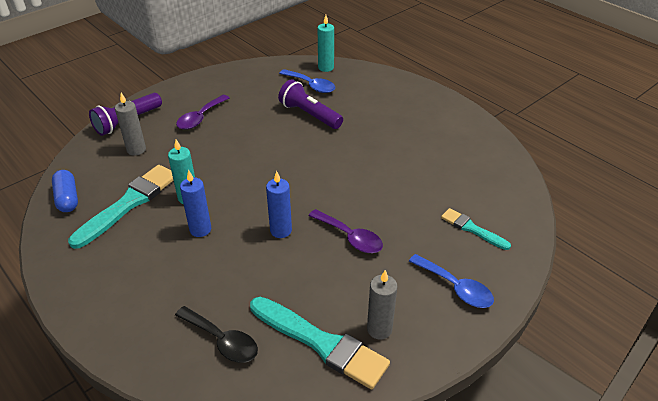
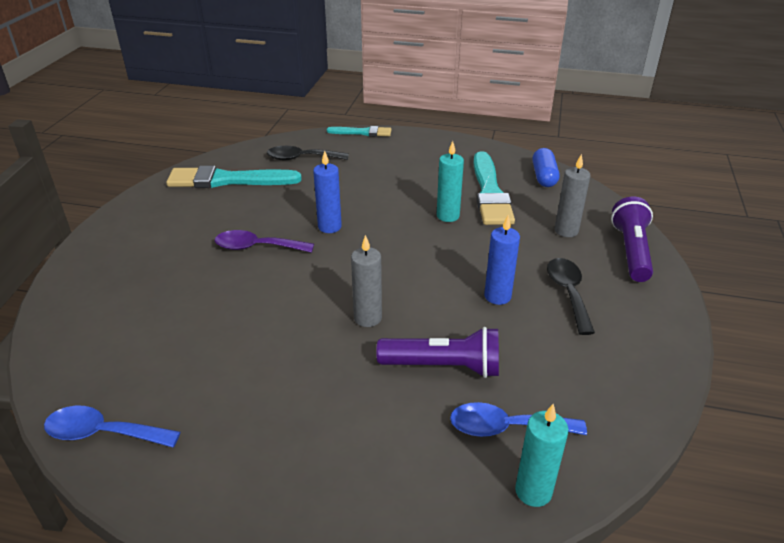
camera: 145 degrees right, 5 degrees down
blue capsule [52,170,78,212] -> blue capsule turned 60 degrees clockwise [533,148,559,187]
purple spoon [176,95,230,130] -> black spoon [547,258,595,335]
blue candle [180,170,211,237] -> blue candle moved to [484,215,520,305]
grey candle [367,270,398,340] -> grey candle moved to [351,235,382,327]
blue spoon [409,254,494,308] -> blue spoon moved to [44,406,180,447]
turquoise brush [441,208,511,250] -> turquoise brush moved to [327,126,392,137]

